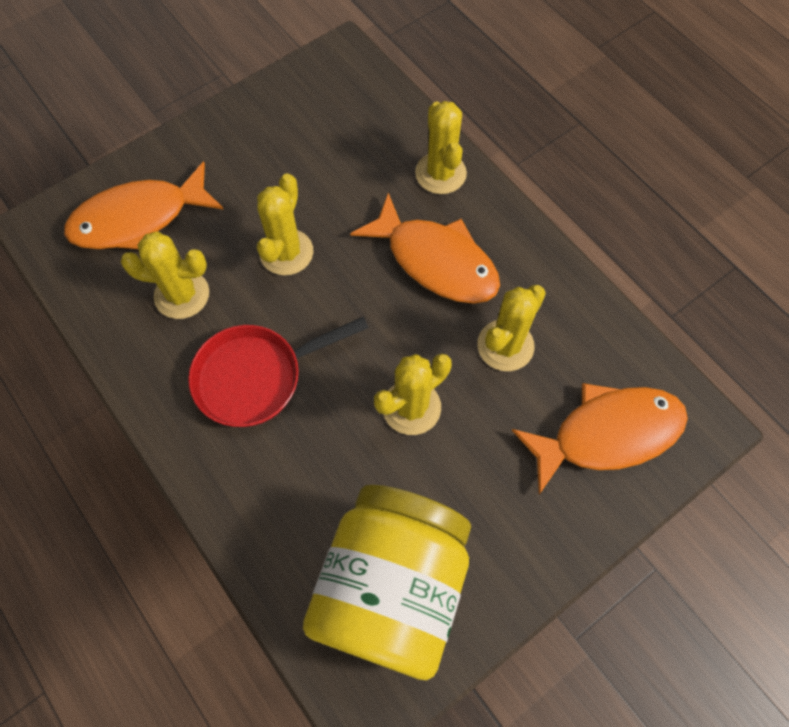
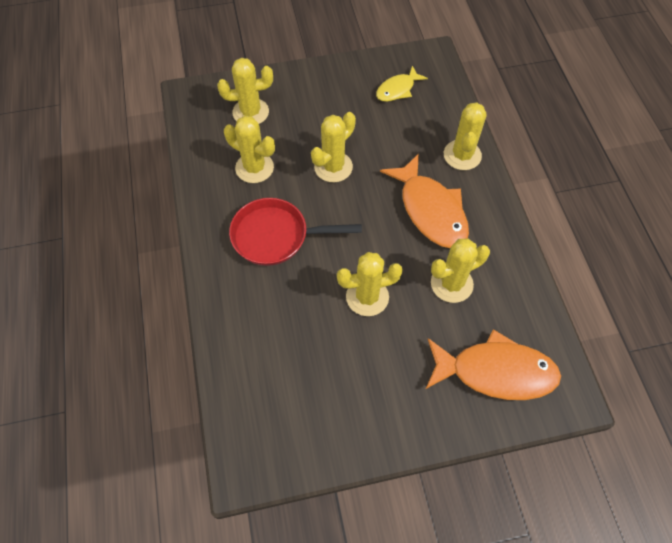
camera: 25 degrees right, 5 degrees down
orange fish [64,162,223,249] -> yellow cactus [217,58,273,124]
yellow jar [303,485,471,680] -> none
none -> yellow fish [376,66,428,102]

